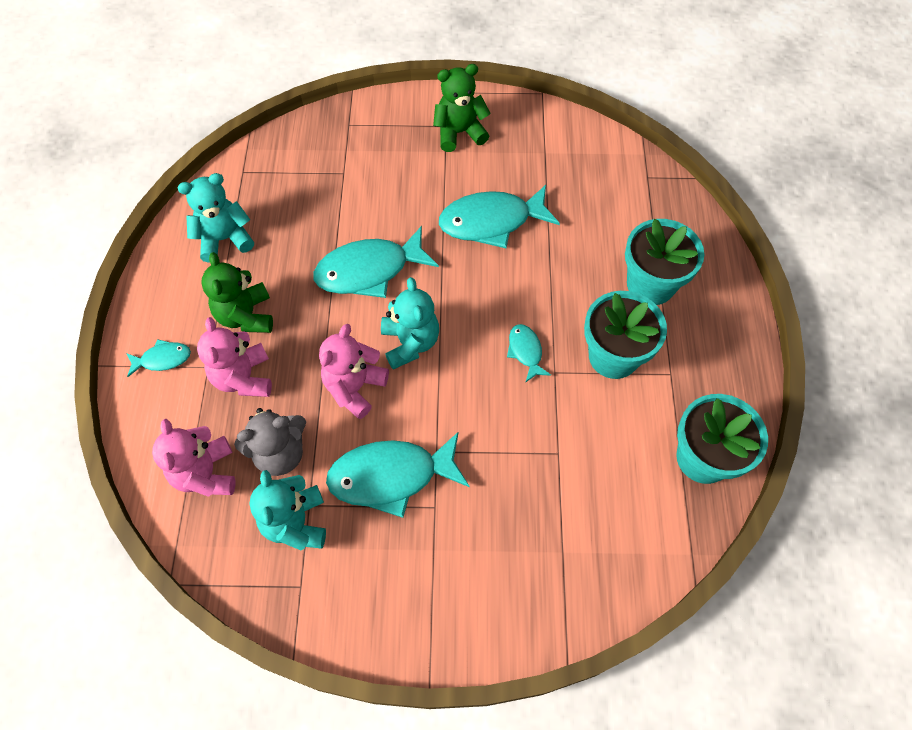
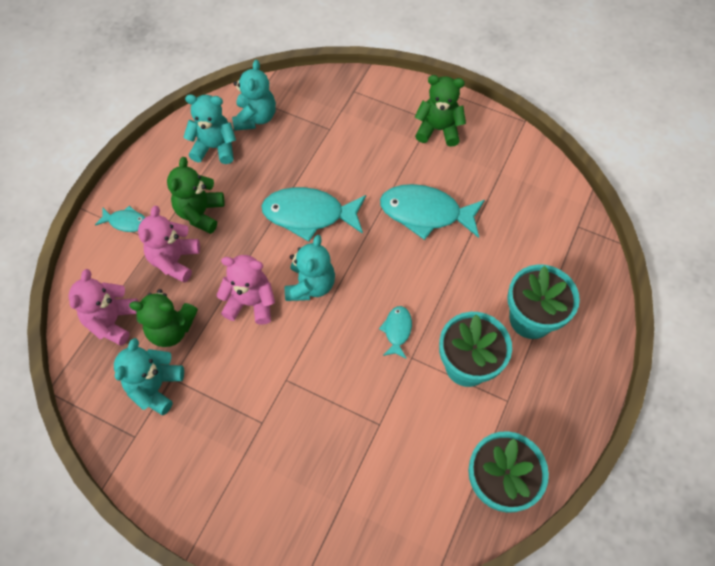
camera: 25 degrees right, 0 degrees up
grey teddy bear [234,408,306,476] -> green teddy bear [129,289,198,347]
pink teddy bear [319,324,389,419] -> pink teddy bear turned 45 degrees clockwise [216,255,275,325]
turquoise fish [326,431,470,518] -> none
none -> turquoise teddy bear [232,60,276,131]

